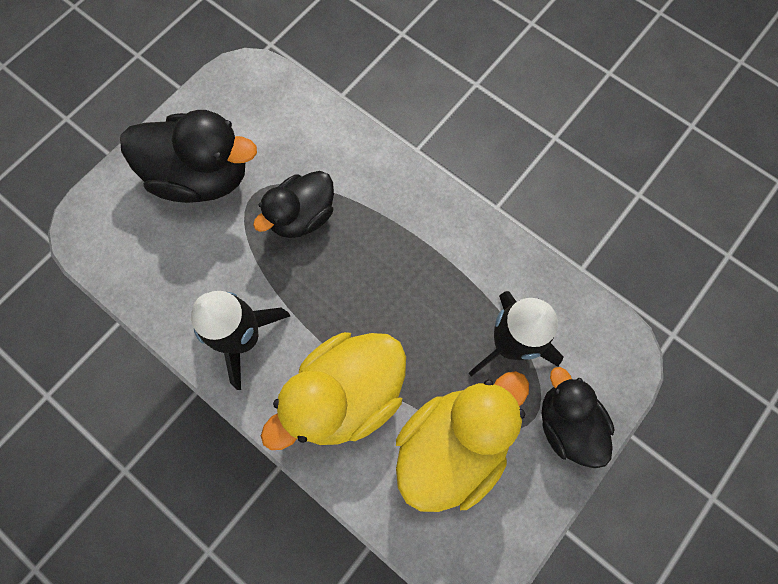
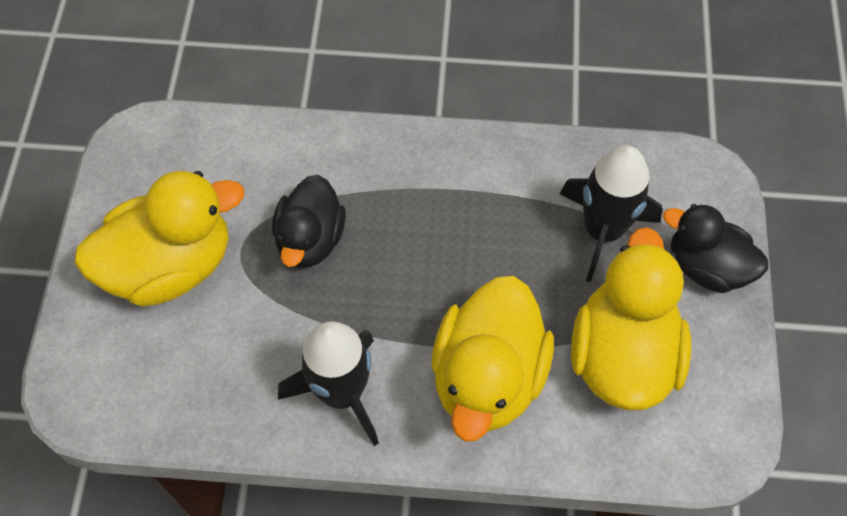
camera: 35 degrees left, 10 degrees down
black duck [120,110,257,203] -> yellow duck [74,171,244,307]

